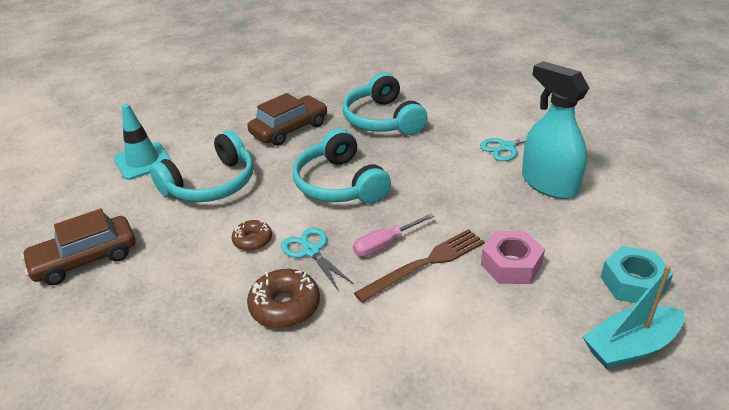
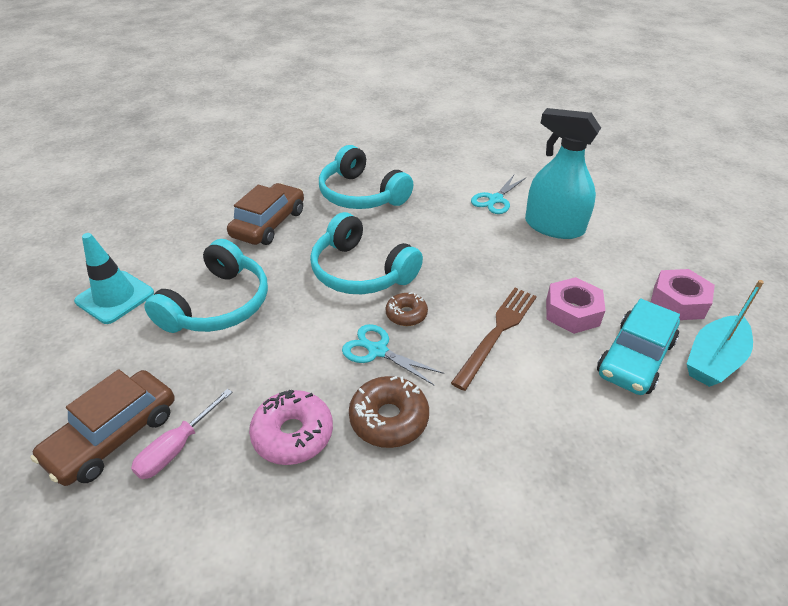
camera: 25 degrees left, 5 degrees up
brown donut [232,220,272,251] -> brown donut moved to [386,292,428,326]
pink screwdriver [353,213,434,257] -> pink screwdriver moved to [131,389,233,479]
turquoise nut [601,246,673,303] -> pink nut [651,269,715,320]
none -> pink donut [249,389,333,465]
none -> turquoise car [597,299,680,395]

